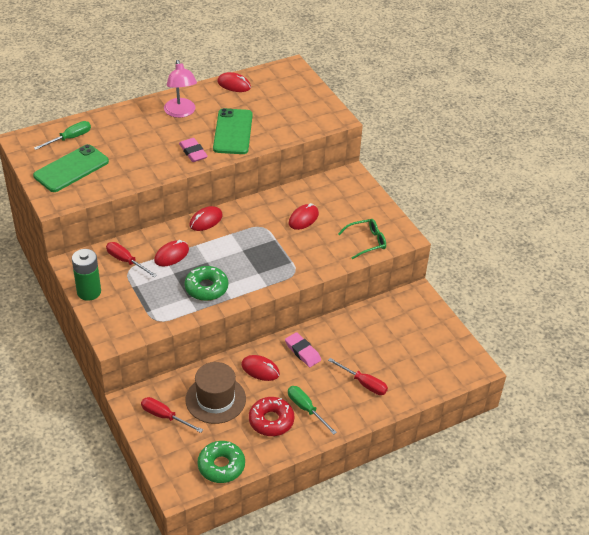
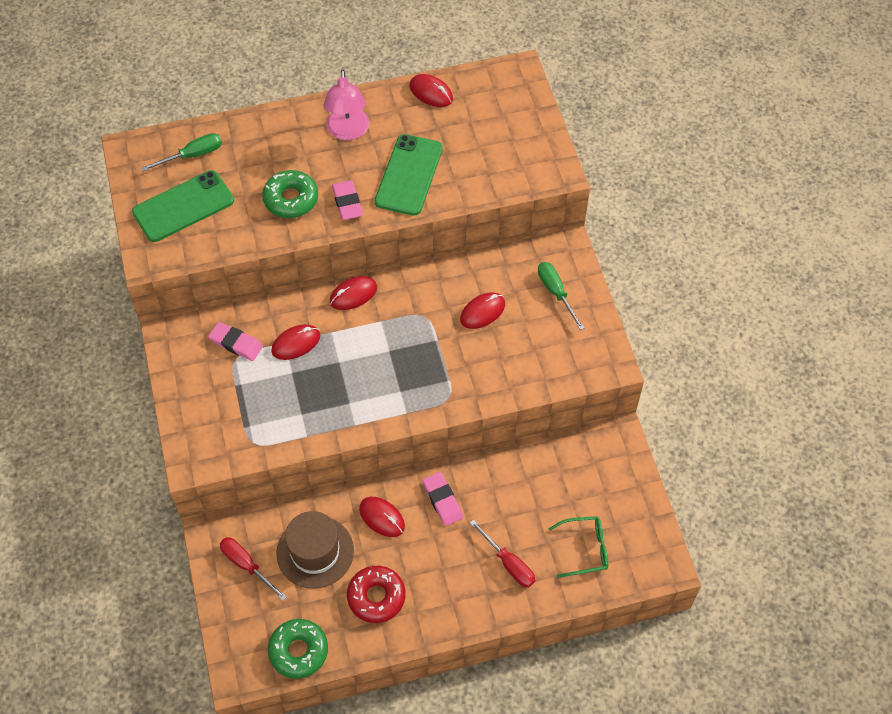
camera: 15 degrees right, 15 degrees up
green battery [72,249,101,301] -> none
red screwdriver [106,242,157,277] -> pink eraser [208,322,263,361]
green donut [185,266,228,301] -> green donut moved to [262,170,318,218]
green screwdriver [288,386,337,435] -> green screwdriver moved to [538,262,585,330]
green glasses [338,219,386,259] -> green glasses moved to [549,516,608,578]

